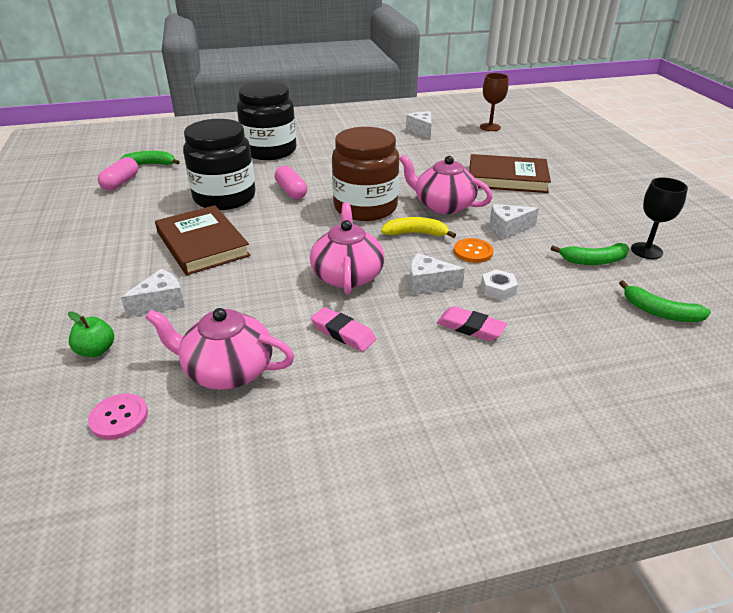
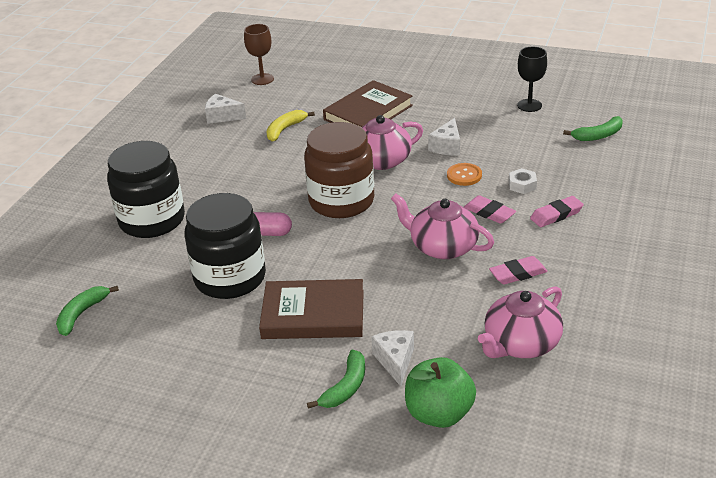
camera: 55 degrees left, 0 degrees up
green apple [68,311,114,357] -> green apple [405,357,476,428], size x1.78
pink button [88,393,148,440] -> none
pink capsule [98,157,138,191] -> none
yellow banana [381,217,456,238] -> yellow banana moved to [266,110,315,142]
white cheese [410,253,465,295] -> pink eraser [464,195,516,224]
green banana [551,243,629,265] -> green banana moved to [307,349,365,409]

